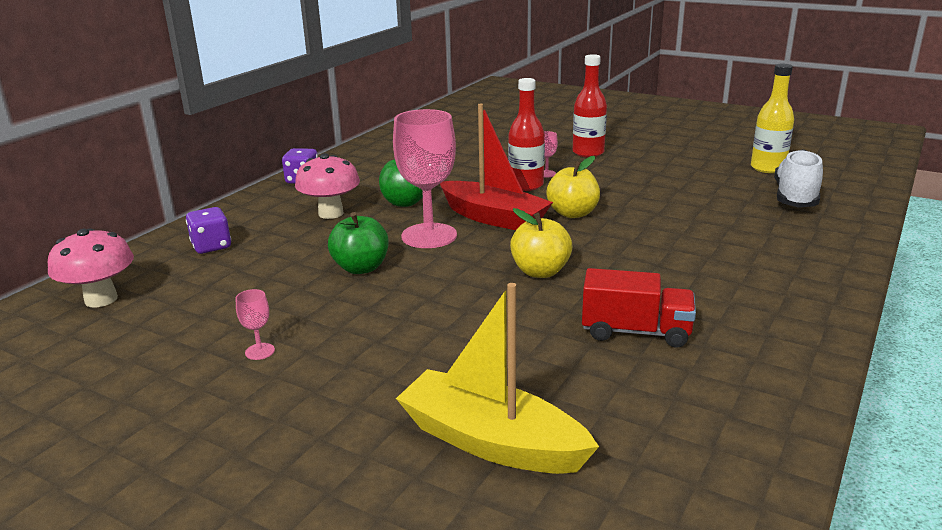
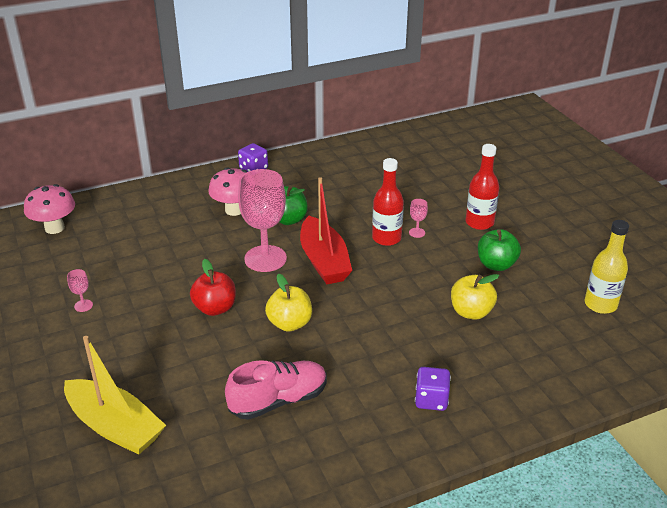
camera: 35 degrees right, 10 degrees up
purple dice [186,207,231,254] -> purple dice moved to [415,367,451,411]
green apple [328,212,389,274] -> green apple moved to [478,229,521,271]
yellow boat [396,283,599,474] -> yellow boat turned 150 degrees clockwise [64,336,166,455]
yellow apple [546,156,600,218] -> yellow apple moved to [451,274,499,320]
red truck [582,268,696,348] -> pink shoe [225,360,327,420]
white shoe [774,149,823,208] -> none
none -> red apple [190,259,236,316]

